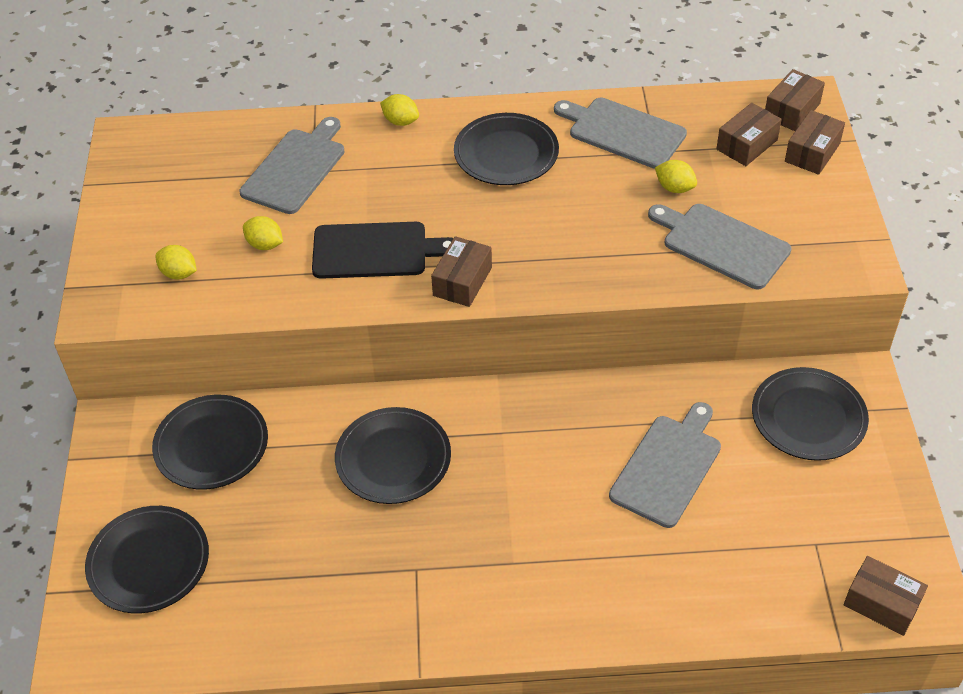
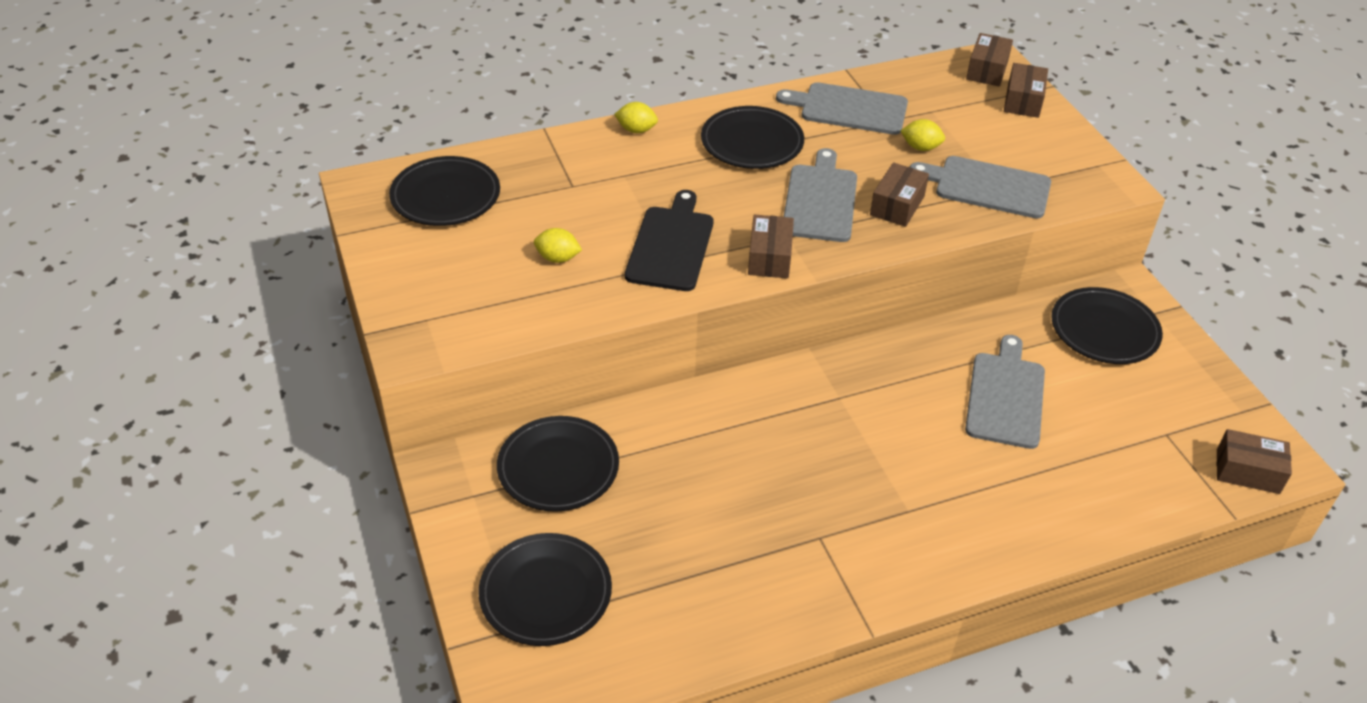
camera: 20 degrees left, 5 degrees down
yellow lemon [156,245,197,279] -> none
grey cutting board [240,117,345,214] -> grey cutting board moved to [784,148,857,242]
black cutting board [312,222,453,279] -> black cutting board turned 60 degrees counterclockwise [625,190,714,291]
black plate [335,407,451,504] -> black plate moved to [389,156,500,226]
brown box [716,103,782,166] -> brown box moved to [870,162,929,227]

